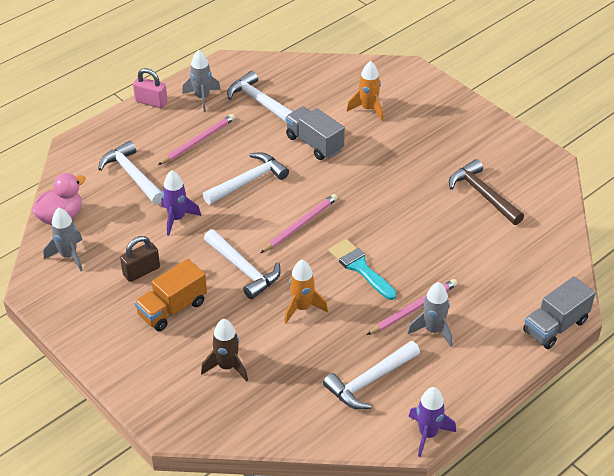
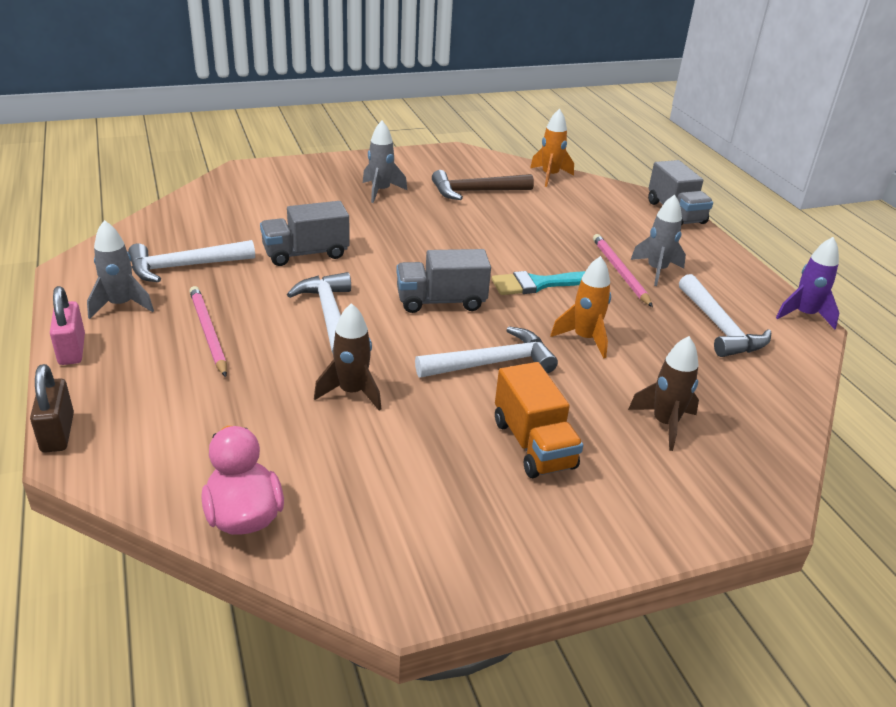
camera: 70 degrees left, 10 degrees down
grey rocket [43,208,83,271] -> grey rocket moved to [363,121,408,203]
white hammer [98,141,163,204] -> none
brown padlock [120,236,160,282] -> brown padlock moved to [30,364,74,453]
pink padlock [133,68,168,108] -> pink padlock turned 60 degrees counterclockwise [50,286,85,365]
purple rocket [161,170,201,236] -> brown rocket [314,303,381,411]
pink pencil [261,194,338,253] -> grey truck [396,249,491,313]
orange rocket [346,61,383,121] -> orange rocket moved to [530,109,574,187]

